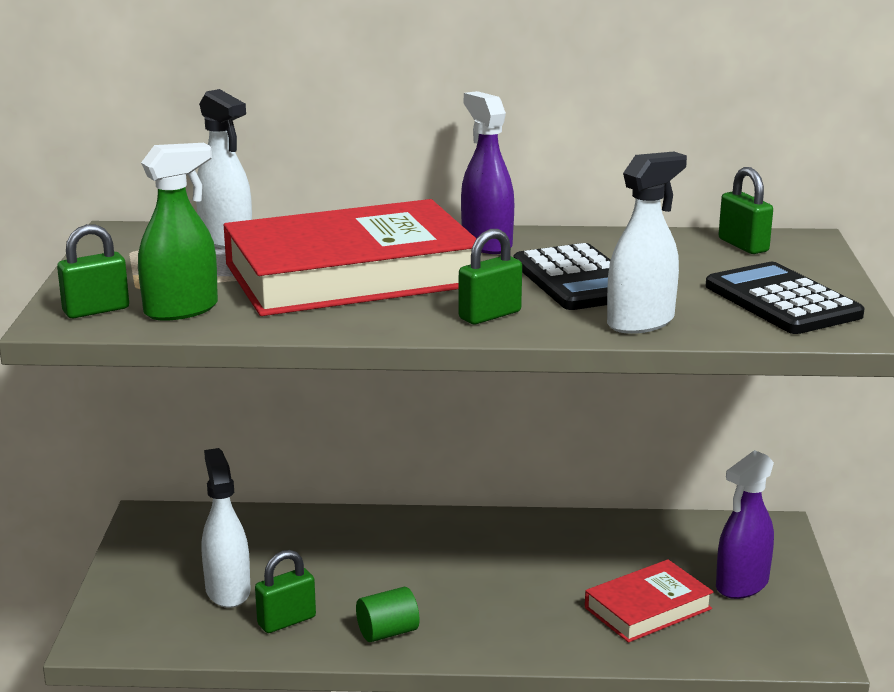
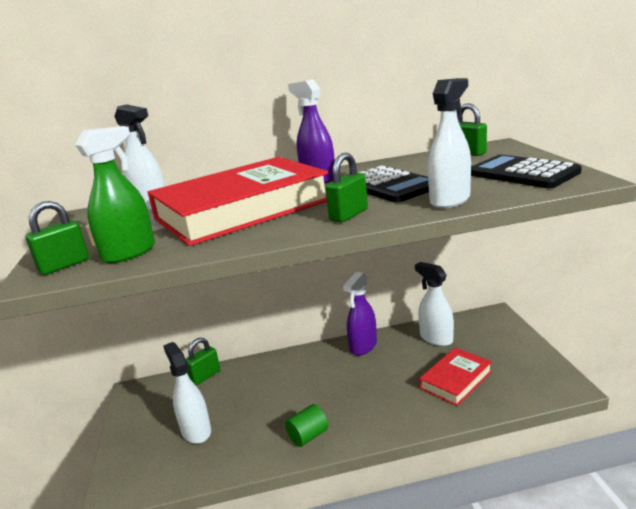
camera: 10 degrees left, 0 degrees up
green padlock [255,550,316,633] -> green padlock moved to [186,338,220,385]
purple spray bottle [716,450,774,599] -> purple spray bottle moved to [343,272,377,355]
none -> white spray bottle [415,262,454,346]

